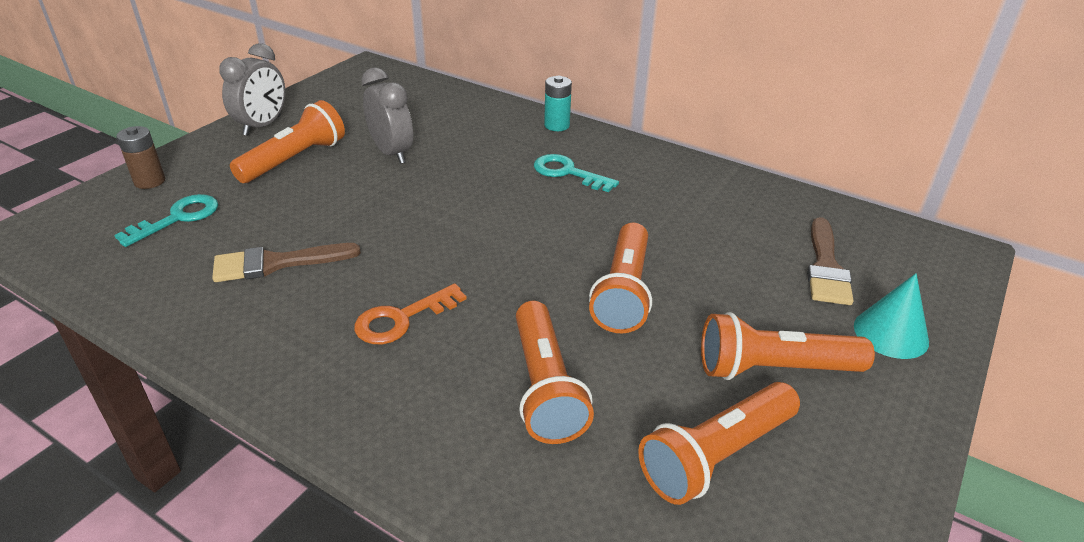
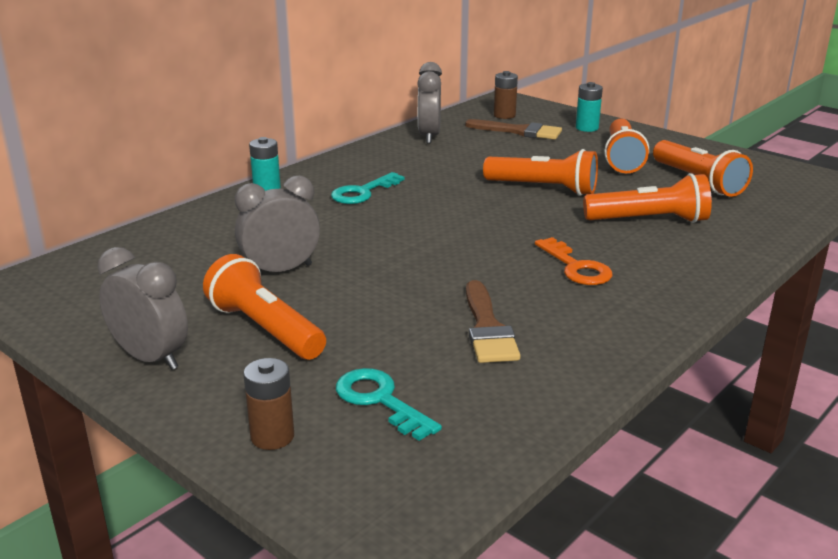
camera: 80 degrees left, 10 degrees down
turquoise cone [854,273,929,359] -> turquoise battery [576,82,603,132]
none -> grey clock [417,62,442,144]
none -> brown battery [494,71,518,119]

